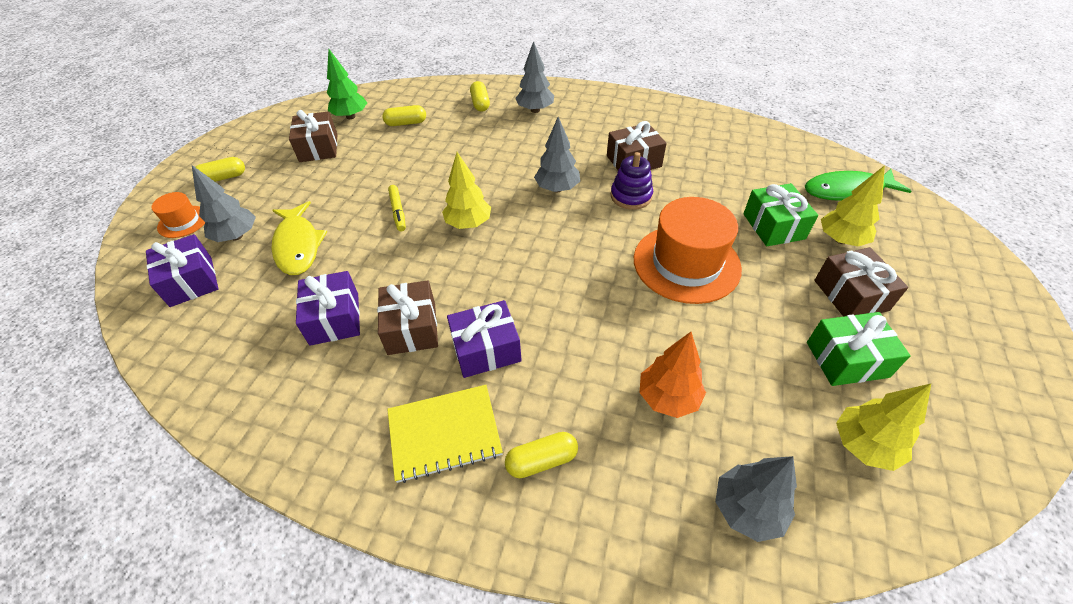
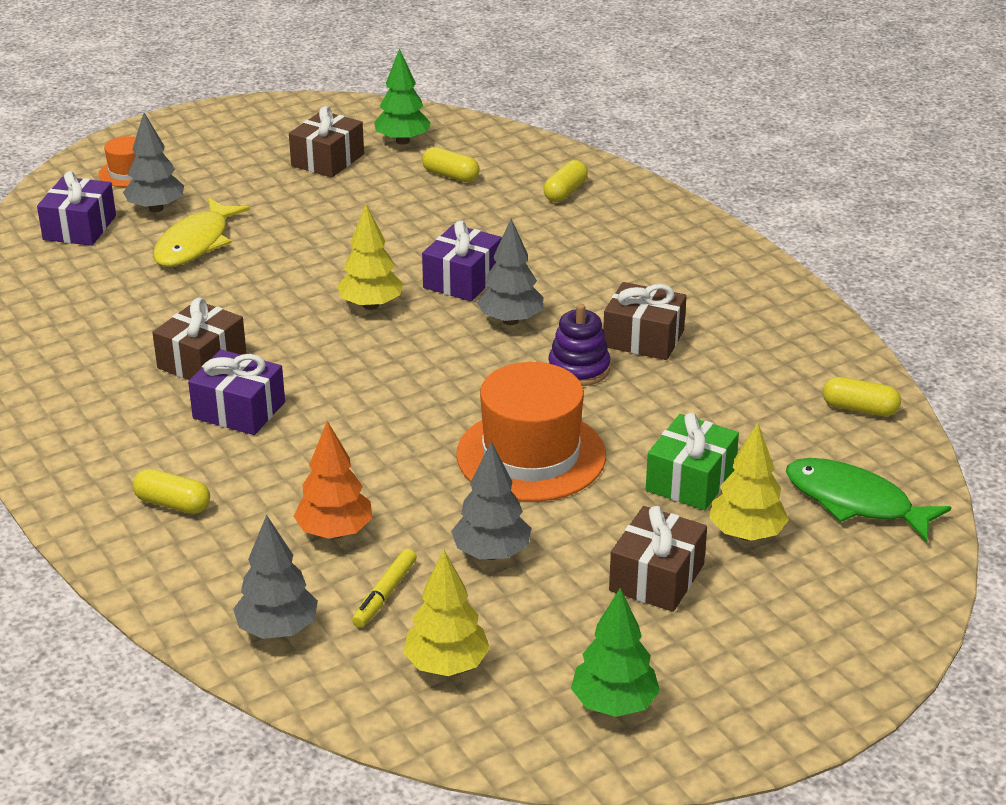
camera: 40 degrees right, 15 degrees down
yellow capsule [195,157,245,182] -> yellow capsule moved to [823,377,901,417]
purple gift [296,271,360,346] -> purple gift moved to [422,220,502,301]
yellow notebook [387,385,503,483] -> none
yellow marker [388,185,406,232] -> yellow marker moved to [352,549,417,628]
grey tree [515,41,554,113] -> grey tree moved to [451,441,531,560]
green gift [807,312,911,386] -> none
none -> green tree [571,588,660,717]

